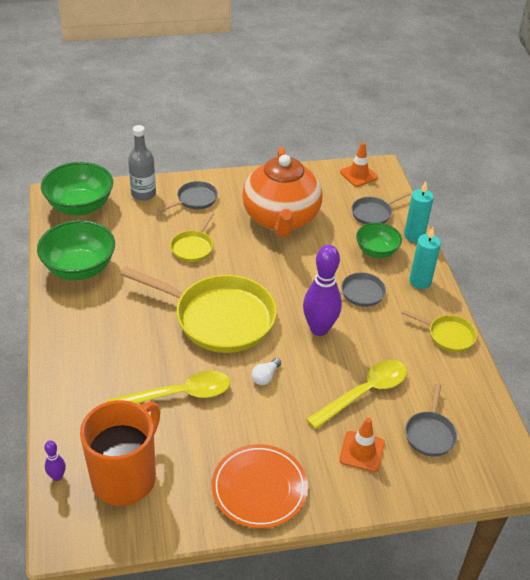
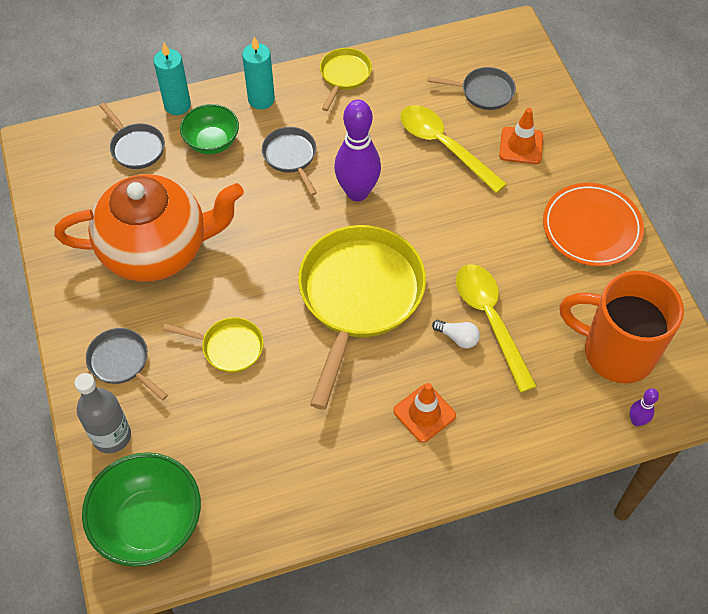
camera: 95 degrees left, 15 degrees up
green bowl [37,220,115,280] -> none
white light bulb [252,358,281,385] -> white light bulb moved to [432,320,480,348]
orange traffic cone [340,142,378,187] -> orange traffic cone moved to [393,383,456,443]

